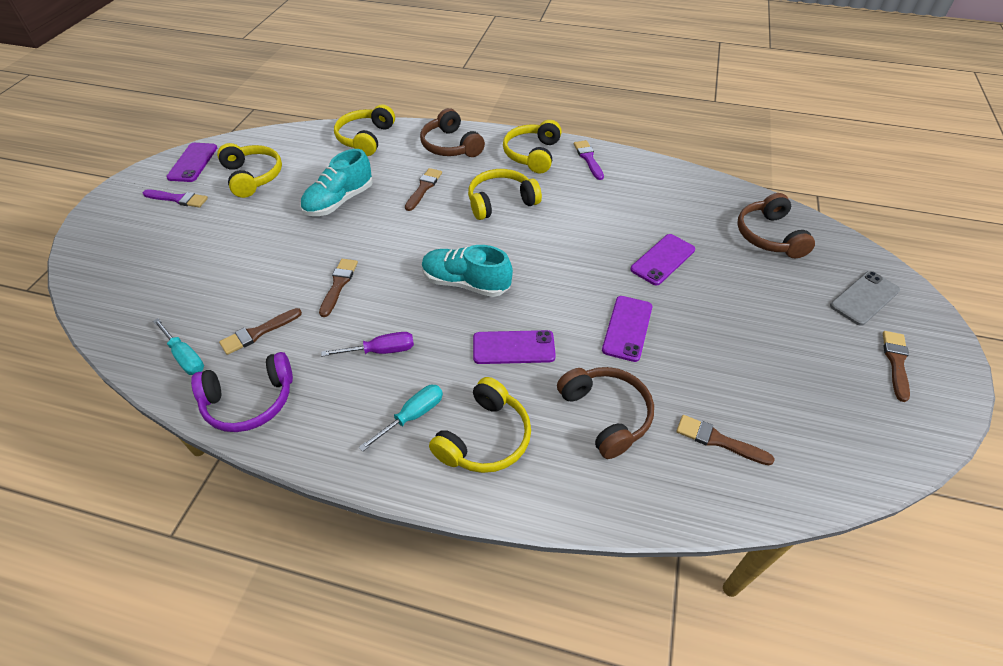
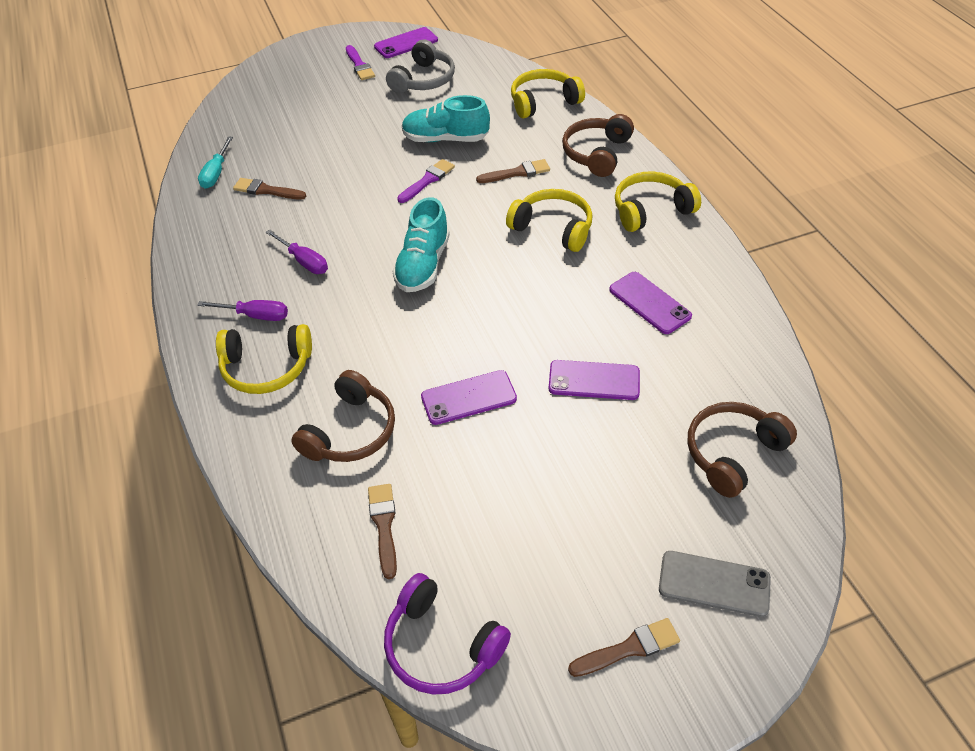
camera: 55 degrees right, 0 degrees up
purple headphones [191,352,293,432] -> purple headphones moved to [384,573,511,695]
yellow headphones [217,143,282,198] -> grey headphones [386,39,455,93]
brown brush [319,259,358,317] -> none
turquoise screwdriver [359,385,443,452] -> purple screwdriver [197,300,288,321]
turquoise shoe [422,245,513,297] -> turquoise shoe turned 150 degrees counterclockwise [393,197,450,292]
purple phone [473,330,556,364] -> purple phone moved to [609,272,692,334]
purple brush [574,140,604,180] -> purple brush moved to [397,159,455,203]

